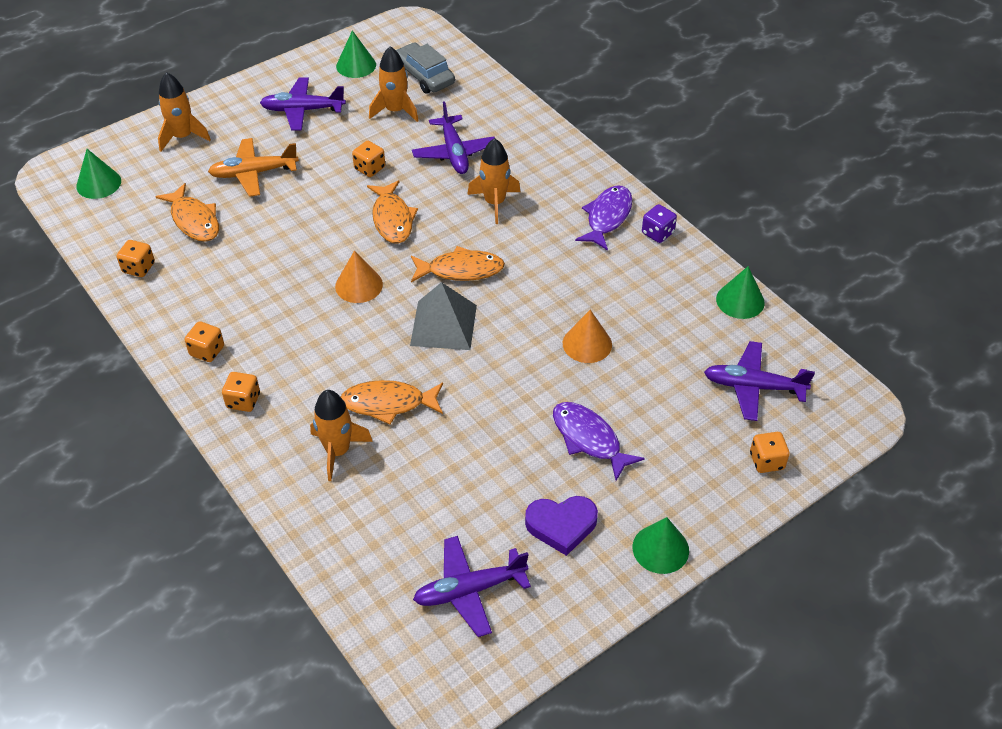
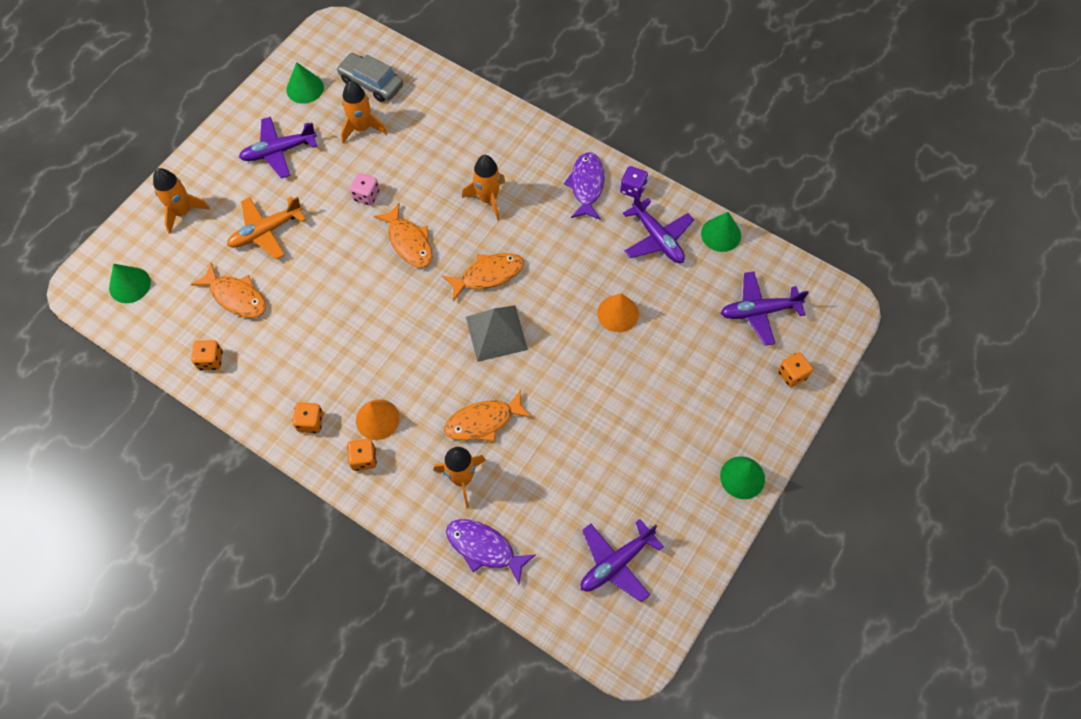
camera: 20 degrees left, 15 degrees up
orange cone [335,251,383,303] -> orange cone moved to [356,399,400,440]
orange dice [352,141,385,177] -> pink dice [350,173,379,205]
purple plane [412,101,495,174] -> purple plane moved to [623,193,694,263]
purple heart [525,496,598,556] -> none
purple fish [553,402,645,481] -> purple fish moved to [446,519,535,584]

